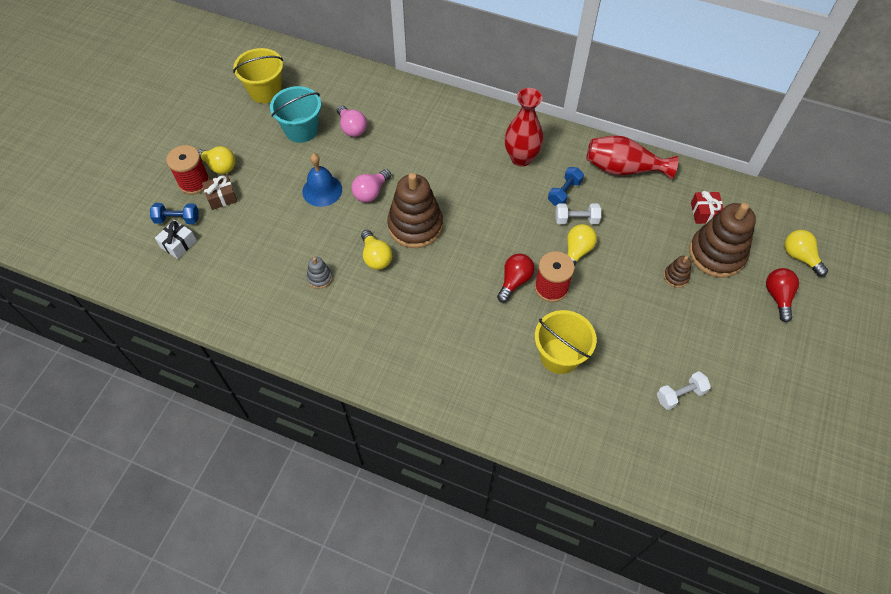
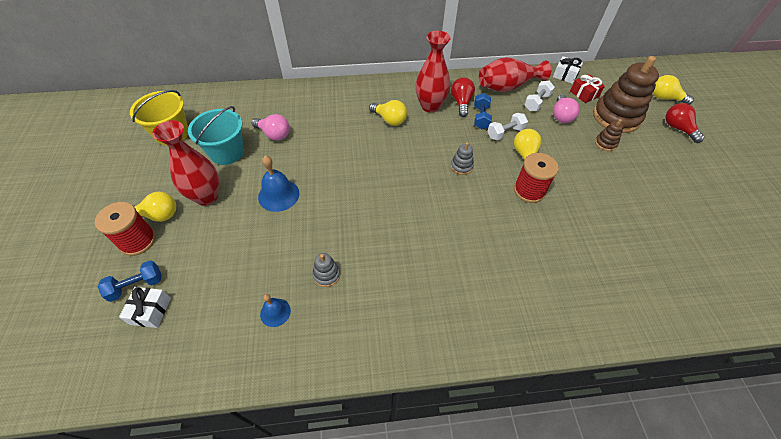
camera: 30 degrees left, 5 degrees down
brown gift [202,175,237,210] -> none
pink light bulb [351,169,391,202] -> pink light bulb moved to [553,94,580,123]
yellow light bulb [361,230,392,270] -> yellow light bulb moved to [369,100,407,126]
brown stacking toy [387,173,443,248] -> none
red light bulb [497,254,534,303] -> red light bulb moved to [451,77,475,117]
yellow bucket [535,310,597,374] -> none
white dumbbell [657,371,711,410] -> white dumbbell moved to [524,81,555,111]
none -> red vase [152,120,219,206]
none -> blue bell [260,294,291,327]
none -> grey stacking toy [451,142,474,175]
none -> white gift [553,56,583,84]

